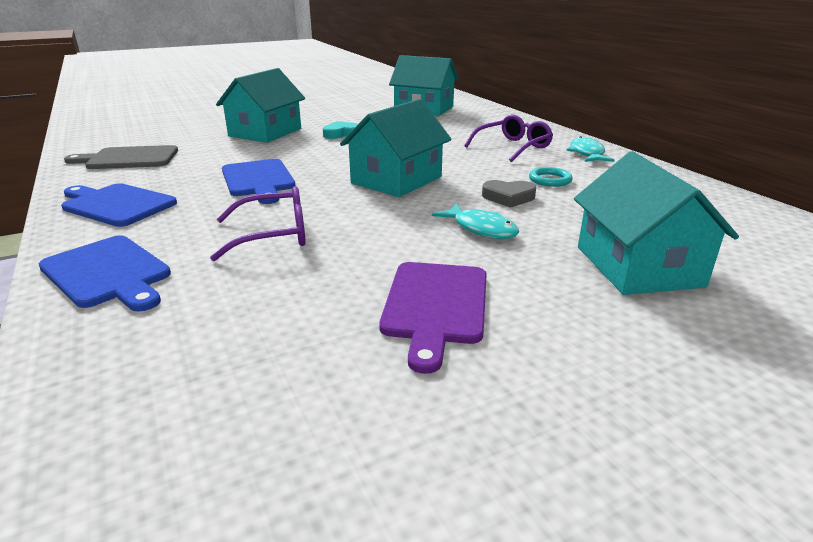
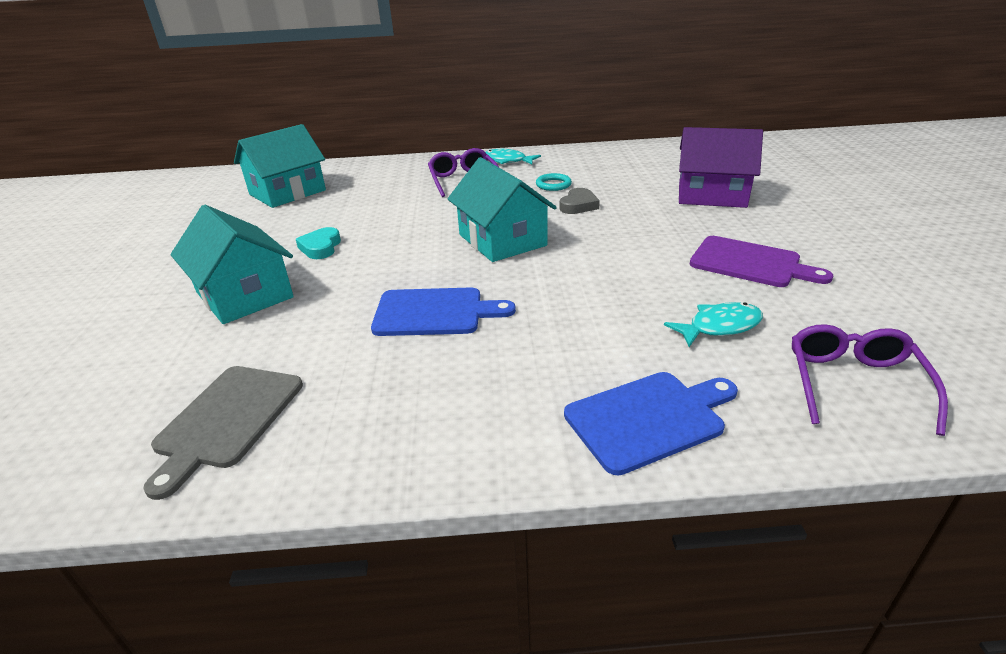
camera: 65 degrees left, 5 degrees up
blue cutting board [61,183,177,227] -> none
purple glasses [210,186,306,261] -> purple glasses moved to [792,324,948,436]
turquoise fish [432,203,519,239] -> turquoise fish moved to [664,302,763,347]
turquoise house [574,151,739,295] -> purple house [679,127,763,208]

